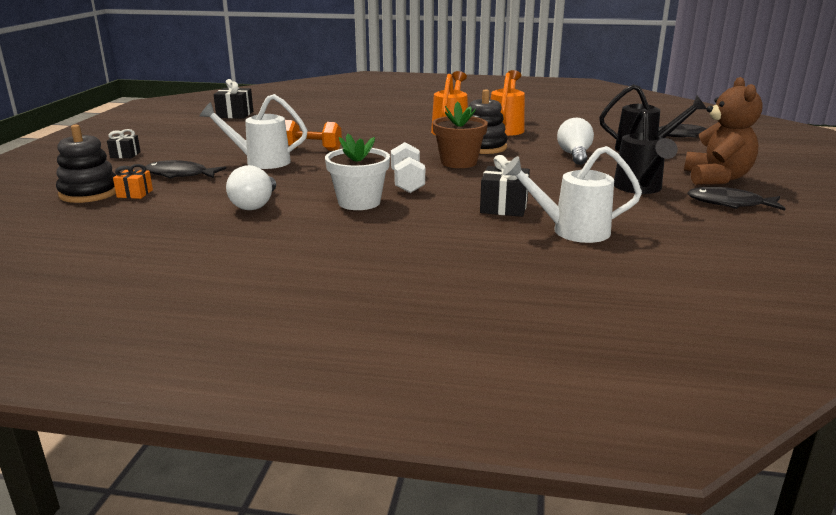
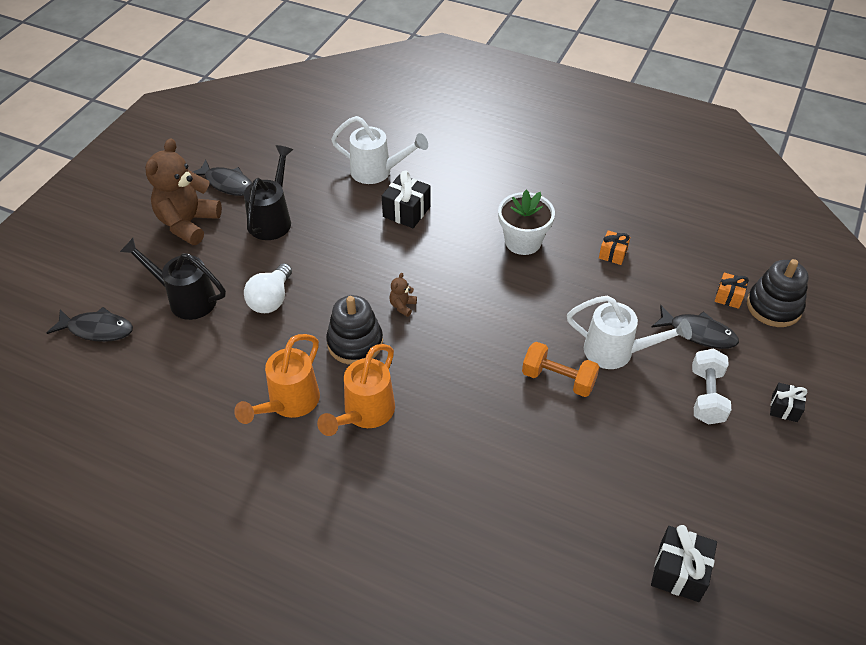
camera: 165 degrees left, 25 degrees up
white light bulb [226,165,276,210] -> orange gift [599,230,630,265]
white dumbbell [391,142,425,193] -> white dumbbell moved to [692,348,731,424]
brown flower pot [432,101,488,168] -> brown teddy bear [389,273,417,317]

